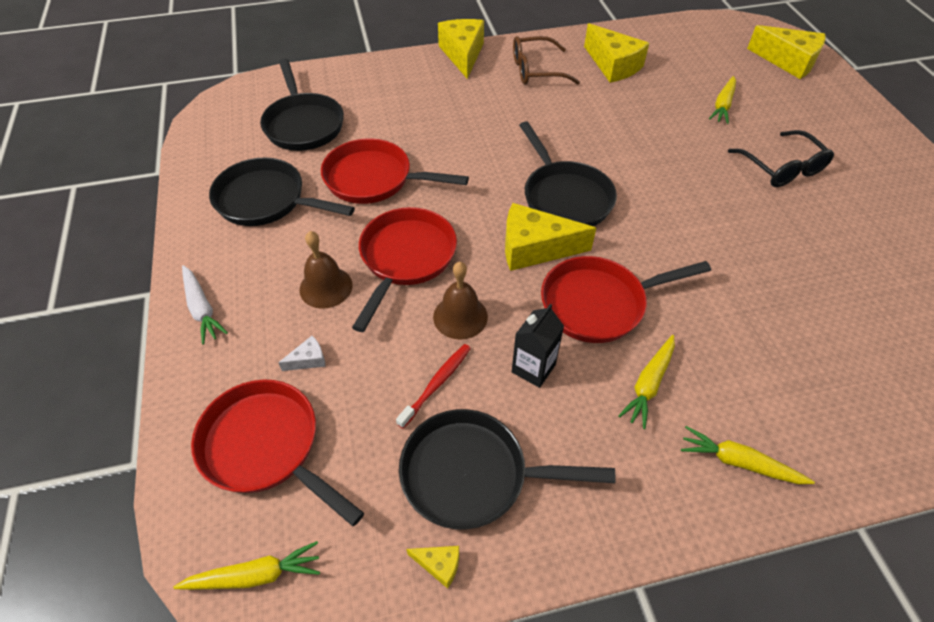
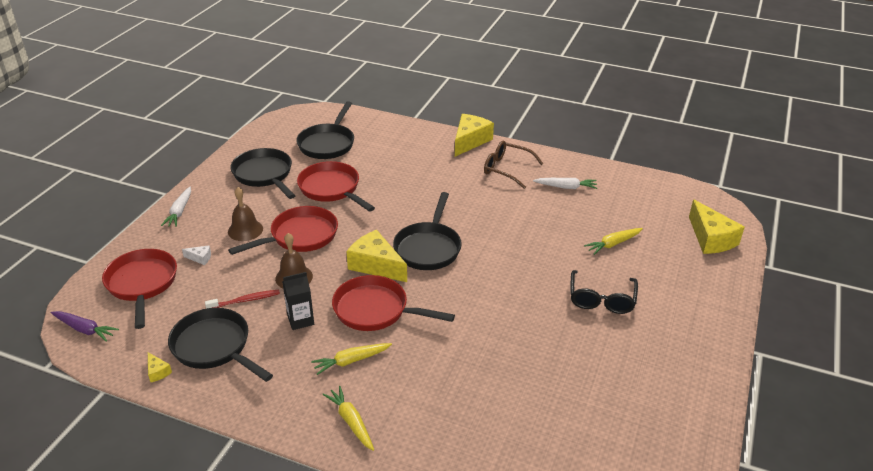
camera: 35 degrees right, 15 degrees down
yellow carrot [173,541,320,590] -> purple carrot [51,311,119,342]
yellow cheese [584,23,649,83] -> white carrot [533,178,597,189]

